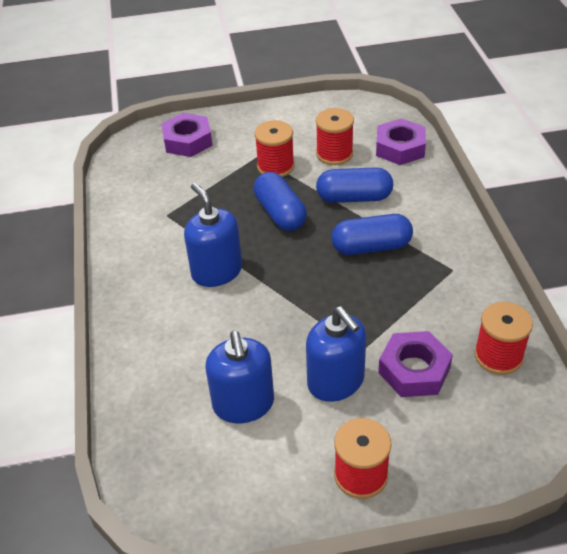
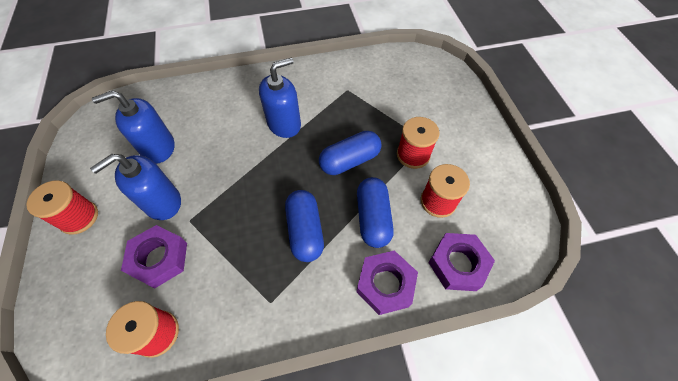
camera: 85 degrees right, 15 degrees up
purple nut [161,113,213,157] -> purple nut moved to [356,250,418,315]

